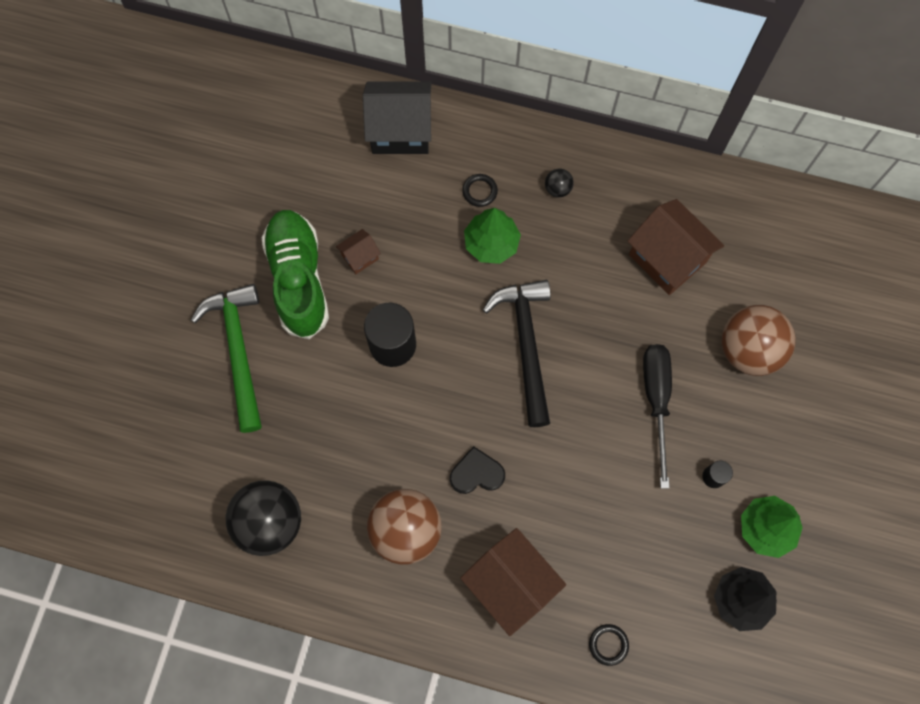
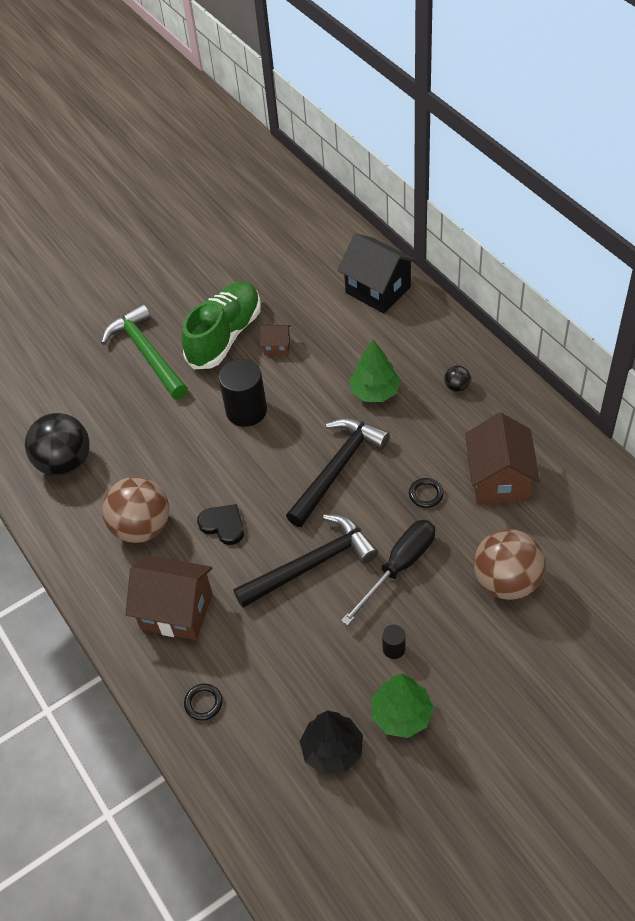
camera: 45 degrees right, 20 degrees down
green hammer [191,284,262,433] -> green hammer turned 60 degrees counterclockwise [101,304,188,399]
brown house [460,528,566,636] -> brown house turned 75 degrees counterclockwise [125,555,212,640]
black ring [462,174,498,207] -> black ring moved to [409,478,444,508]
none -> black hammer [233,514,378,608]

